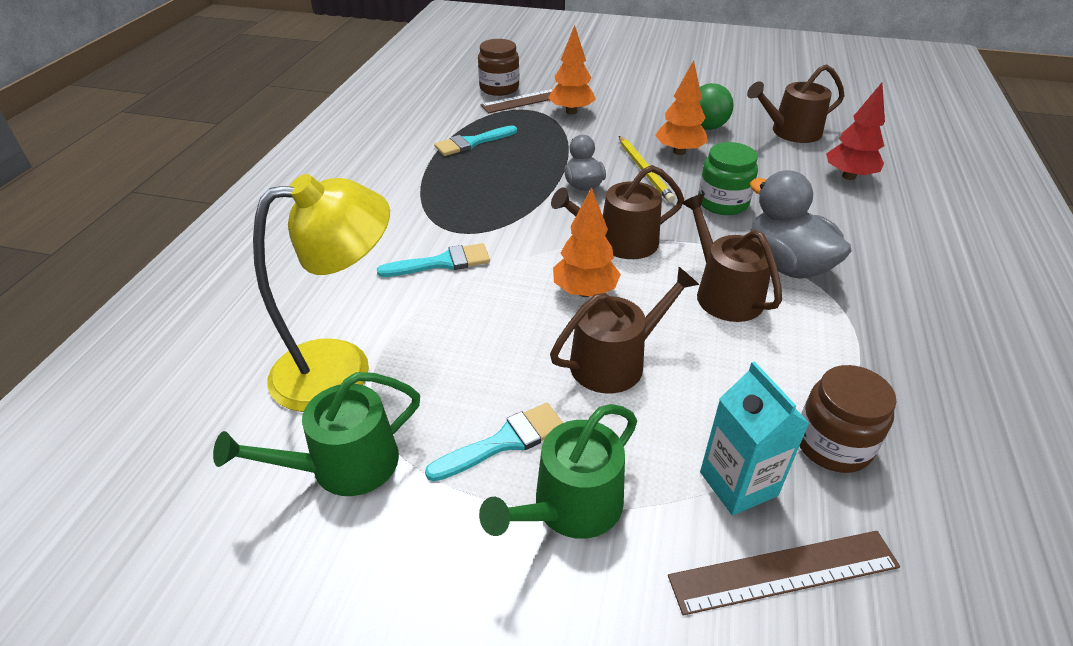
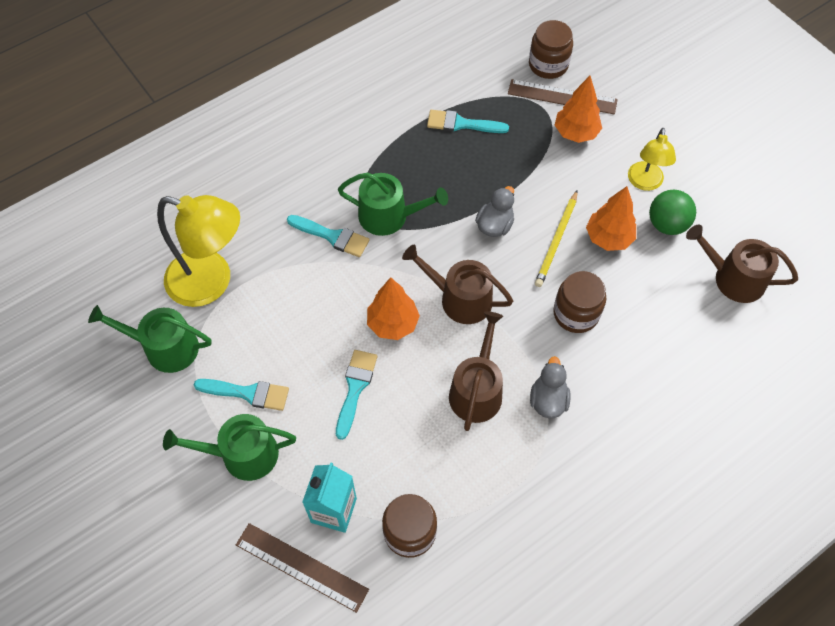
camera: 40 degrees right, 20 degrees up
brown watering can [550,267,699,393] -> turquoise brush [336,350,377,440]
green jar [698,142,758,215] -> brown jar [553,271,606,333]
grey duck [750,170,851,279] -> grey duck [530,356,571,418], size x0.60
red tree [826,83,885,180] -> none
none -> green watering can [338,173,448,236]
none -> yellow lamp [628,128,676,191]

